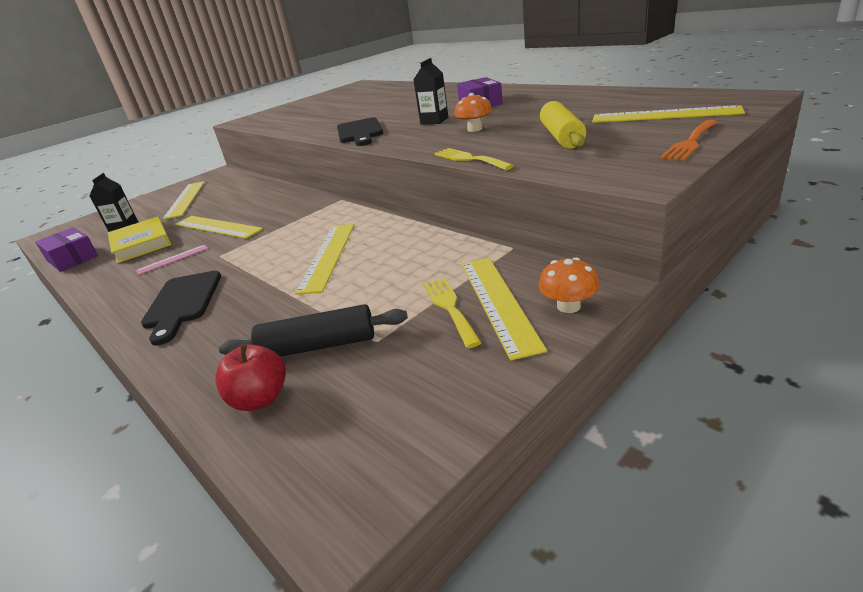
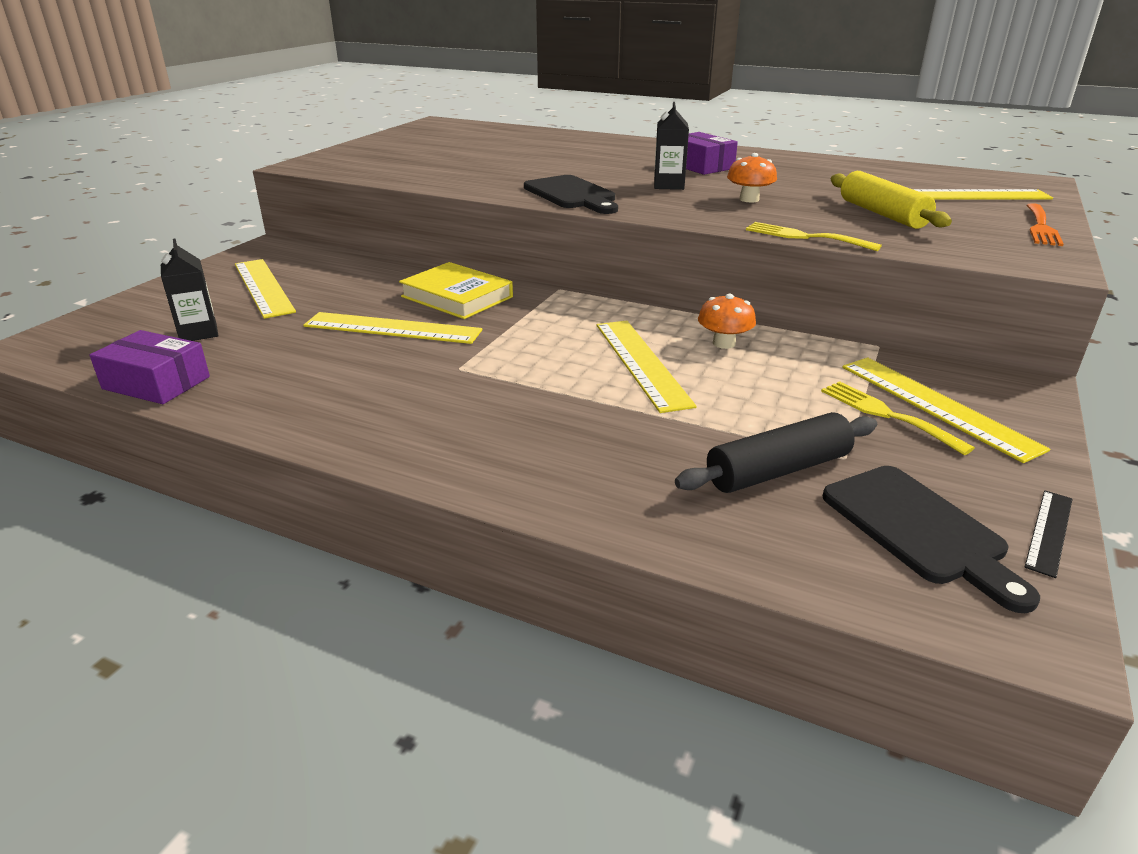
camera: 25 degrees left, 0 degrees up
yellow book [108,217,171,263] -> yellow book moved to [399,262,513,319]
pink ruler [136,245,208,275] -> none
black cutting board [141,271,221,346] -> black cutting board moved to [823,466,1040,613]
red apple [215,343,286,411] -> none
orange mushroom [539,257,600,313] -> orange mushroom moved to [698,294,756,349]
none -> black ruler [1025,490,1073,578]

